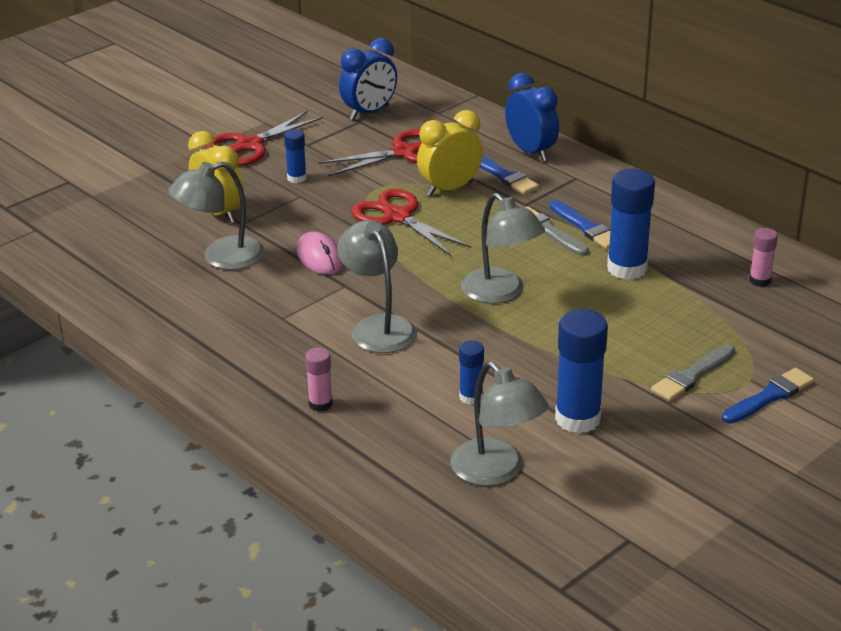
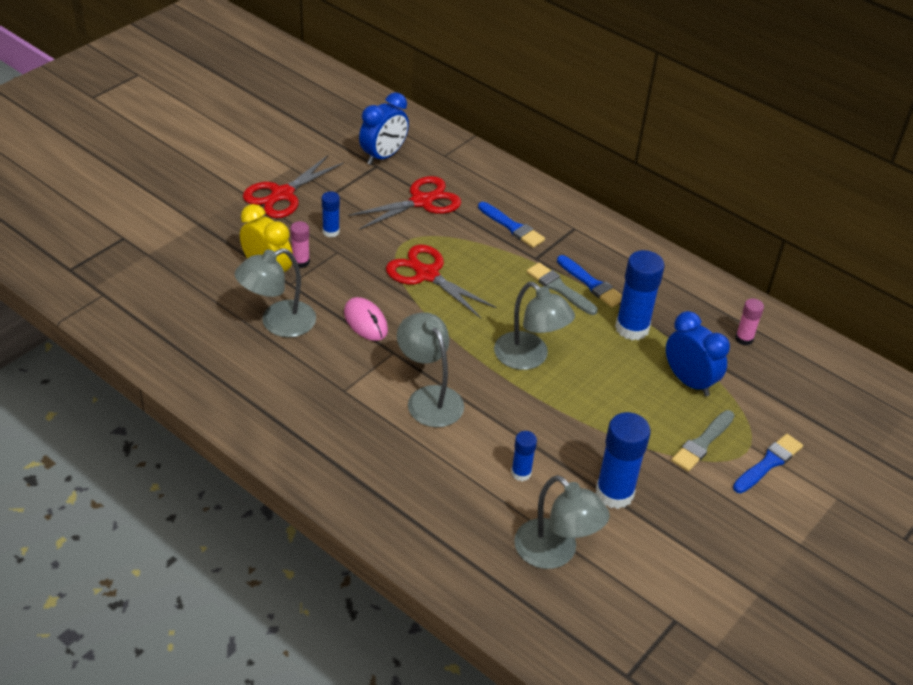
camera: 10 degrees left, 10 degrees up
pink glue stick [305,347,333,412] -> pink glue stick moved to [290,221,310,268]
yellow clock [417,110,483,196] -> none
blue clock [505,73,559,161] -> blue clock moved to [666,311,730,396]

